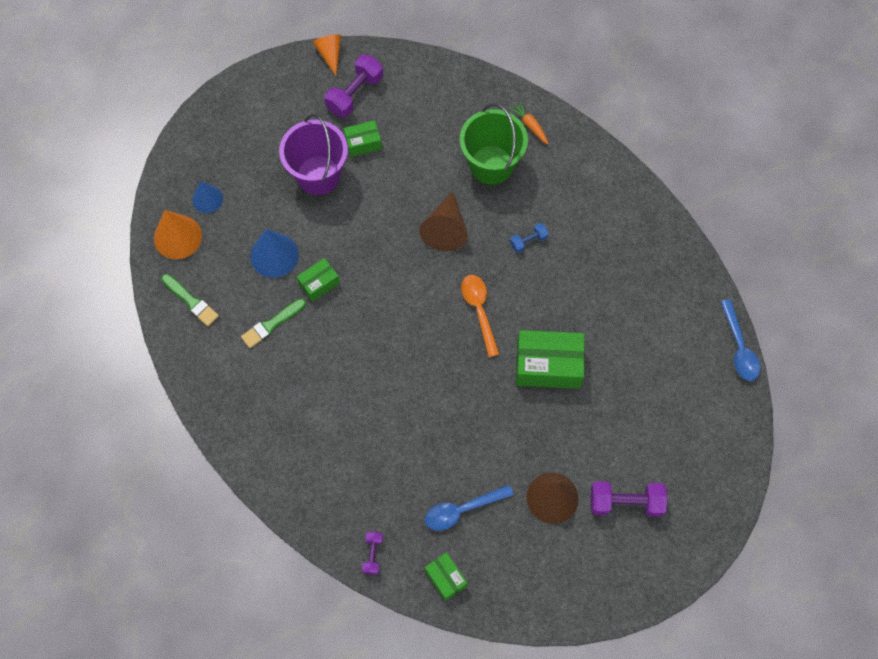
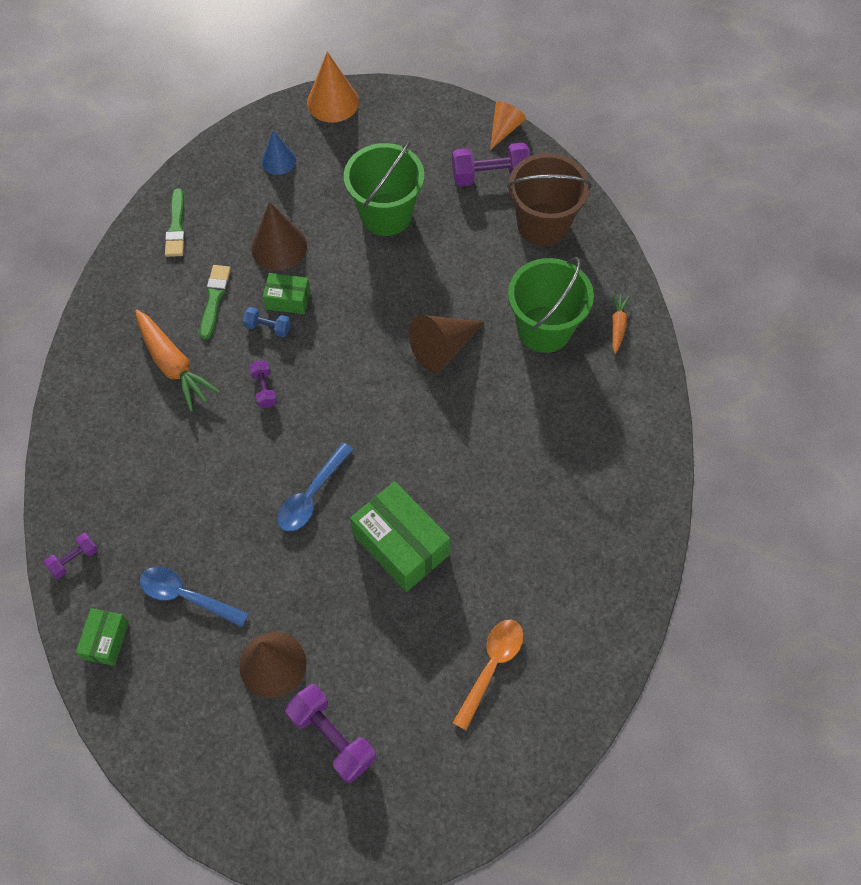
camera: 45 degrees right, 5 degrees down
orange cone [154,210,202,259] -> orange cone moved to [307,52,359,122]
green brush [241,299,306,348] -> green brush turned 90 degrees clockwise [200,265,231,340]
blue cone [250,229,299,278] -> brown cone [251,202,307,271]
purple bucket [279,114,348,195] -> green bucket [344,141,424,236]
green box [344,120,382,157] -> none
orange spoon [461,275,499,357] -> orange spoon moved to [453,620,524,730]
blue dumbbell [510,223,549,253] -> blue dumbbell moved to [243,307,291,337]
blue spoon [721,299,760,381] -> blue spoon moved to [277,443,354,531]
none -> orange carrot [135,310,220,412]
none -> purple dumbbell [249,361,277,408]
none -> brown bucket [507,153,591,246]

